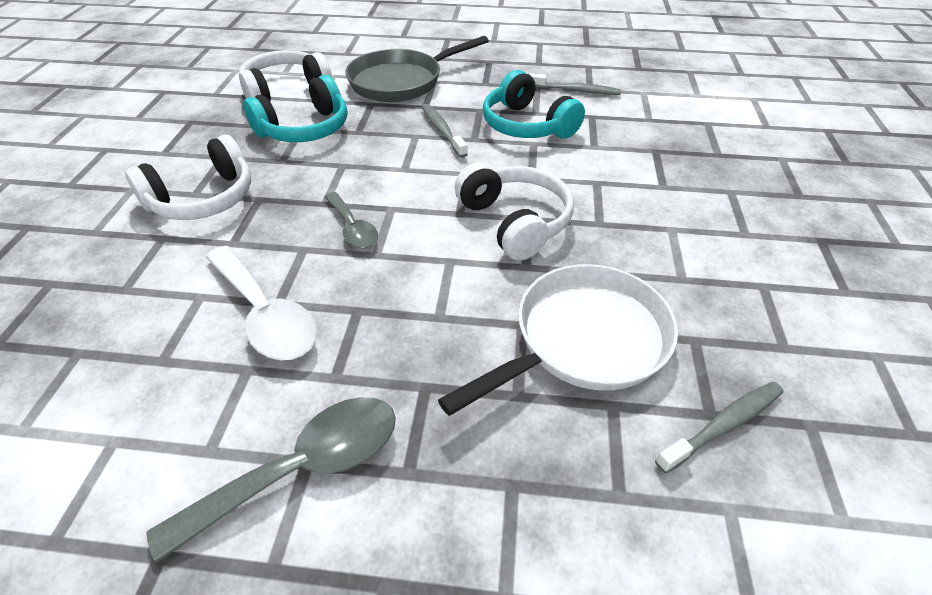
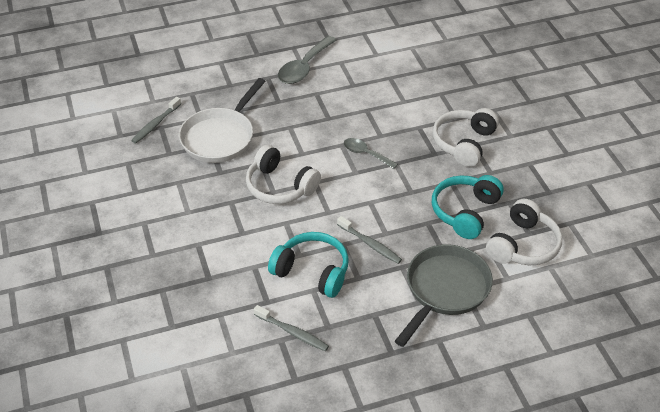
camera: 155 degrees right, 0 degrees up
white spoon [205,246,317,360] -> none
grey toothbrush [530,73,621,95] -> grey toothbrush turned 135 degrees counterclockwise [254,305,329,352]

